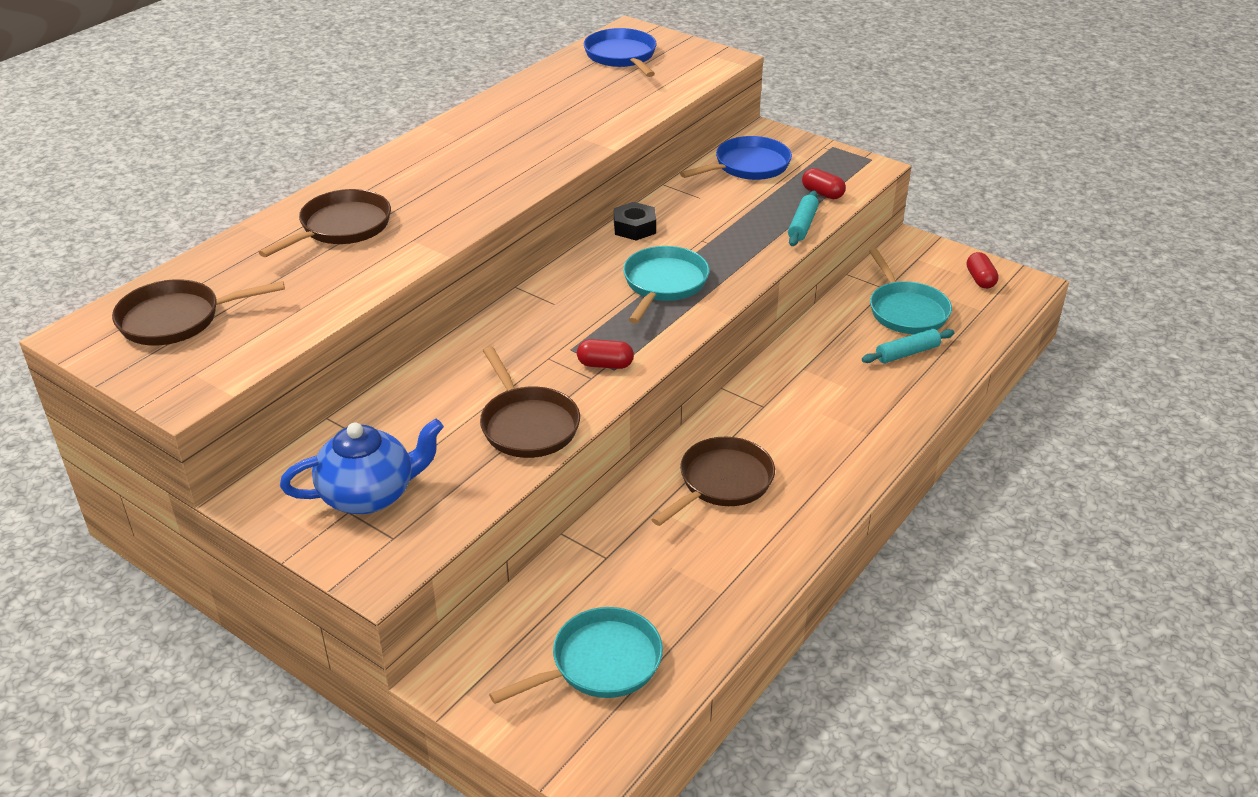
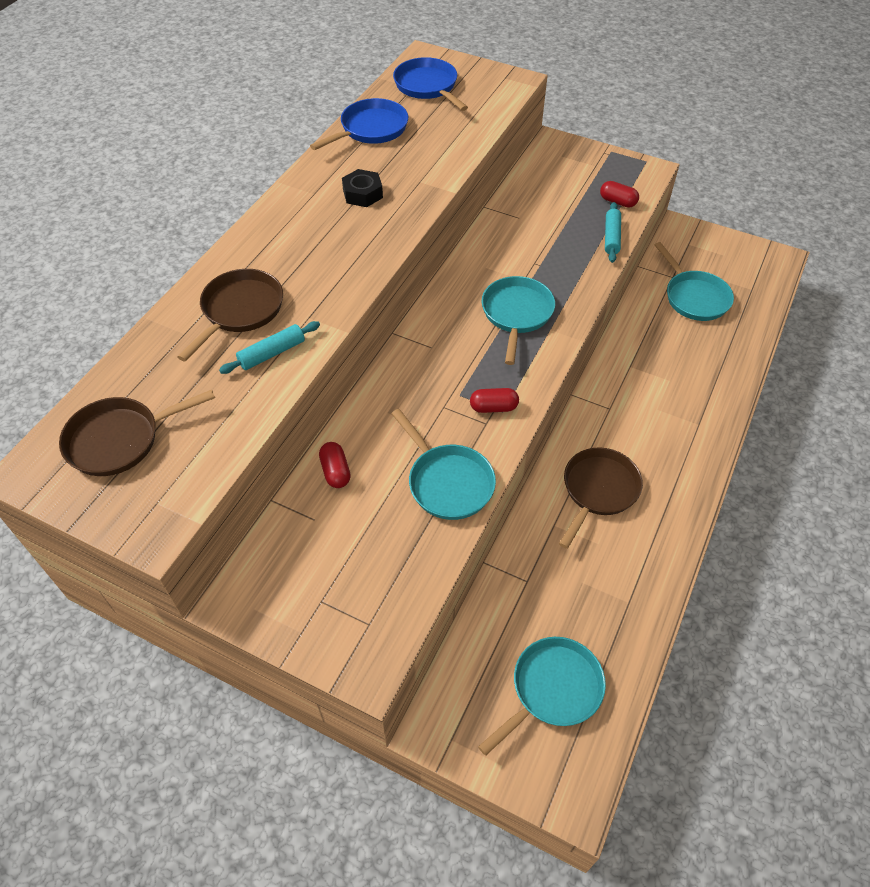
camera: 10 degrees left, 15 degrees up
blue teapot [280,419,444,514] -> none
brown pan [480,347,580,458] -> turquoise pan [391,409,496,520]
black nut [614,202,656,241] -> black nut moved to [342,169,383,207]
blue pan [680,136,792,180] -> blue pan moved to [310,98,408,150]
turquoise rolling pin [862,329,955,363] -> turquoise rolling pin moved to [219,321,320,374]
red capsule [967,252,999,289] -> red capsule moved to [319,442,351,488]

